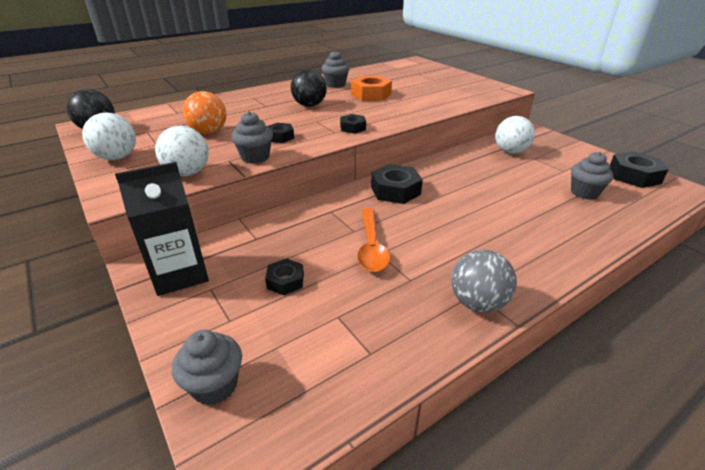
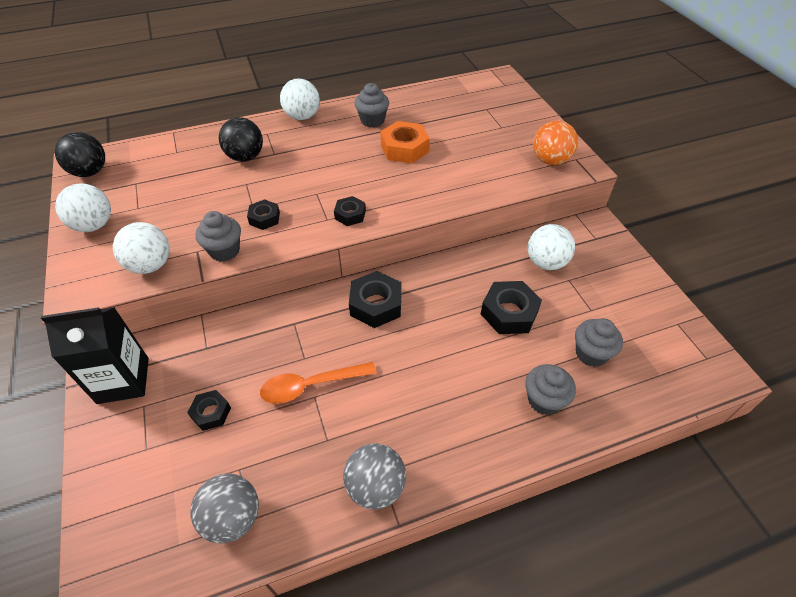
camera: 15 degrees right, 15 degrees up
grey cupcake [172,330,242,405] -> grey cupcake moved to [525,364,576,415]
orange ball [183,91,226,134] -> orange ball moved to [533,120,578,165]
black ball [291,69,327,107] -> black ball moved to [219,117,263,162]
orange spoon [357,208,390,272] -> orange spoon turned 60 degrees clockwise [260,362,376,404]
black nut [610,151,669,188] -> black nut moved to [481,281,542,334]
none -> grey ball [191,473,259,543]
none -> white ball [280,78,320,120]

